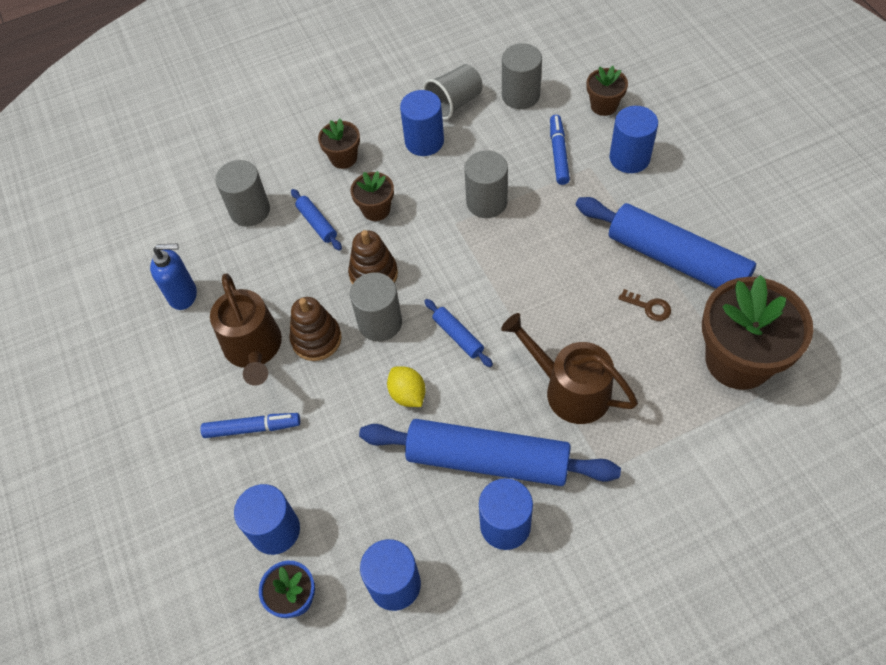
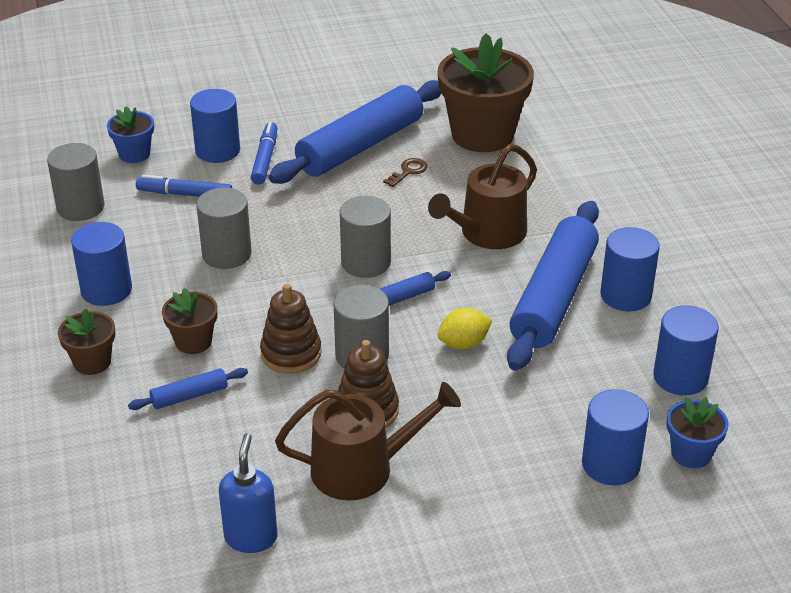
camera: 85 degrees left, 20 degrees down
blue marker [200,413,300,438] -> blue marker moved to [251,122,277,185]
grey cylinder [215,160,270,227] -> grey cylinder moved to [340,196,391,278]
grey cup [423,64,482,120] -> none
brown flower pot [587,66,628,116] -> blue flower pot [107,106,154,163]

